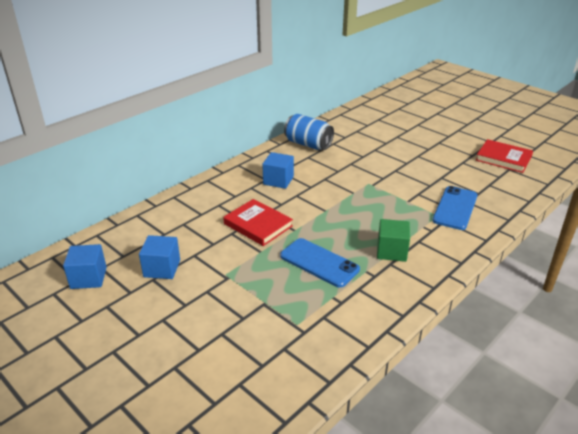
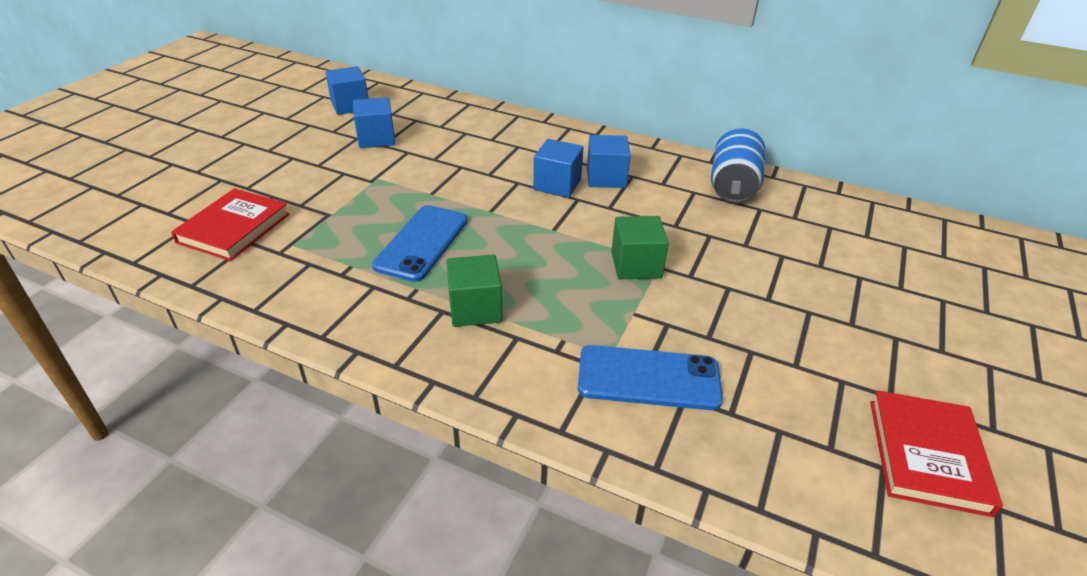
camera: 70 degrees right, 5 degrees up
red book [223,199,293,246] -> red book moved to [171,188,290,261]
none -> blue cube [533,139,584,198]
none -> green cube [611,216,669,279]

